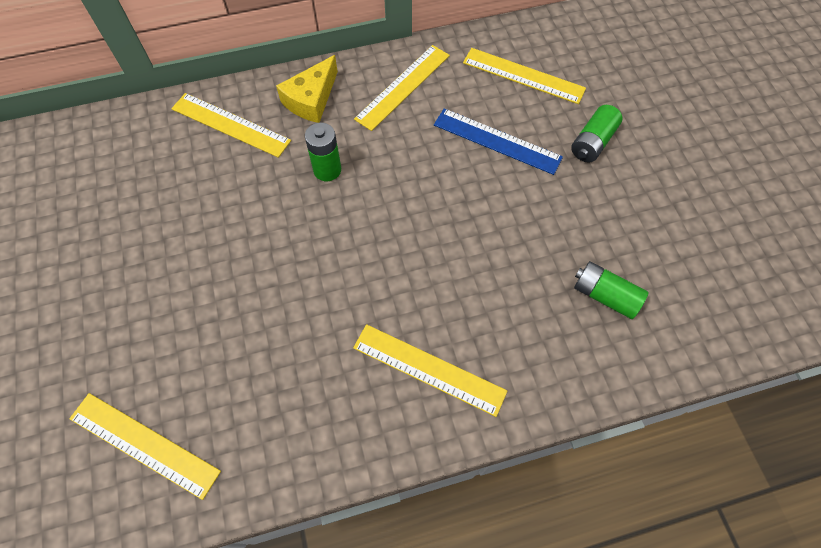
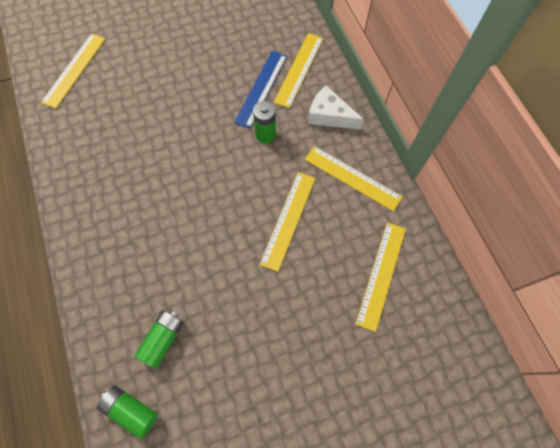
camera: 85 degrees right, 5 degrees up
yellow cheese [276,55,338,123] -> white cheese [308,85,364,130]
yellow ruler [353,324,507,417] -> yellow ruler moved to [260,172,315,272]
blue ruler [434,108,563,175] -> blue ruler moved to [234,51,287,129]
green battery [571,105,623,163] -> green battery moved to [97,385,158,439]

